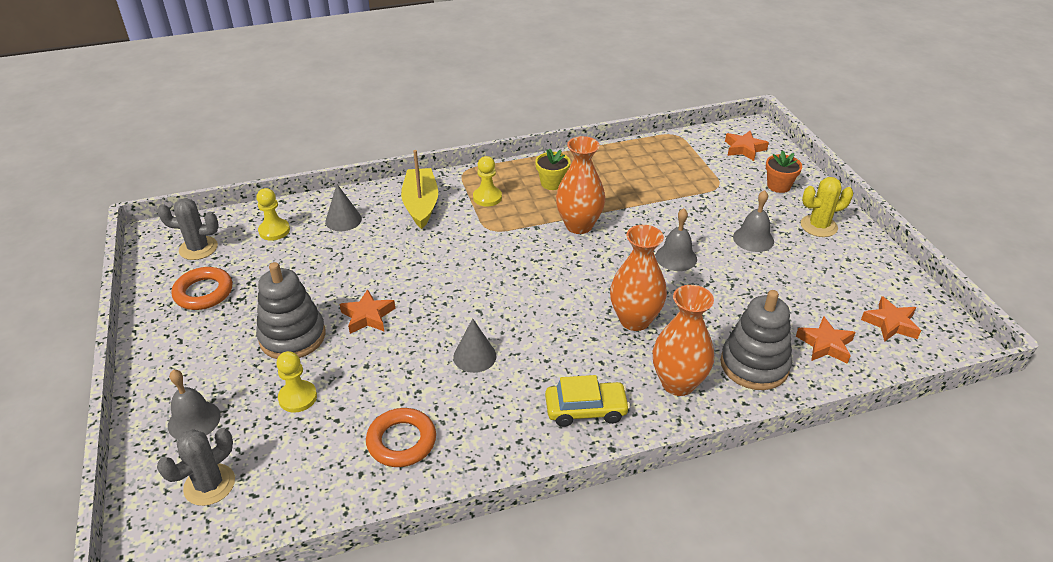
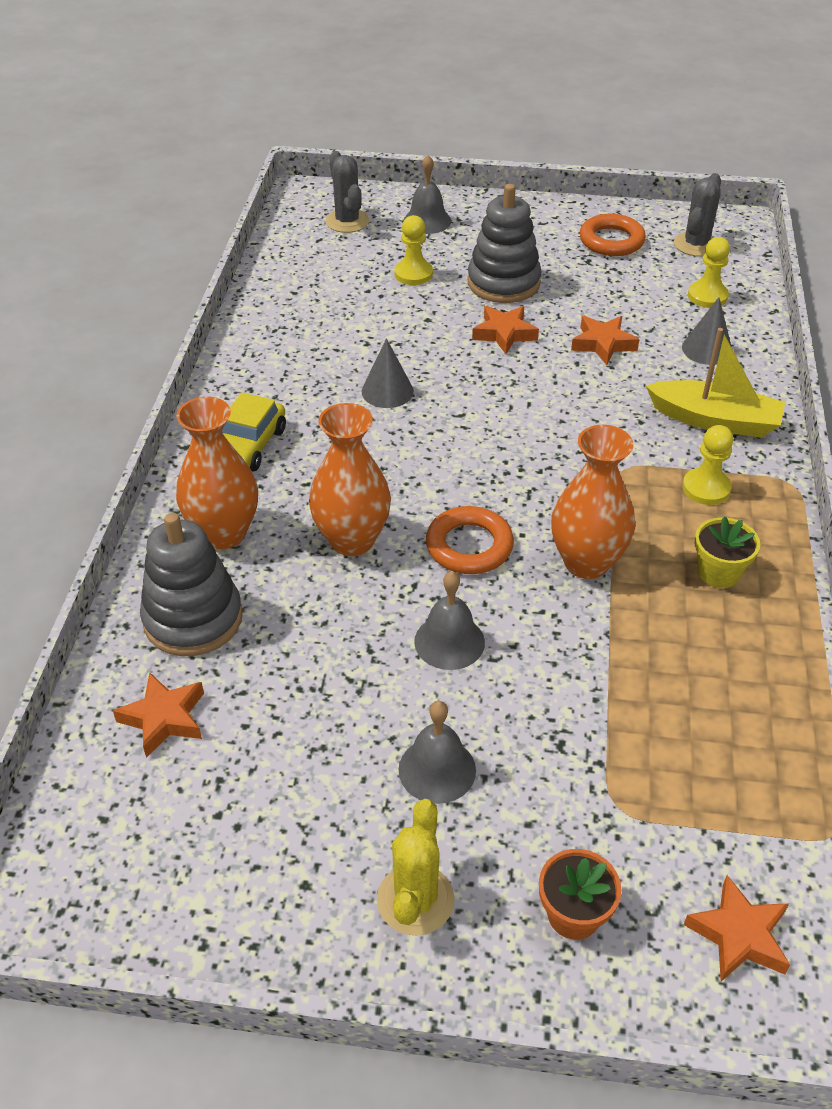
camera: 115 degrees right, 5 degrees up
orange ring [366,408,436,467] -> orange ring moved to [426,506,514,574]
orange star [861,296,921,342] -> orange star moved to [571,316,640,365]

